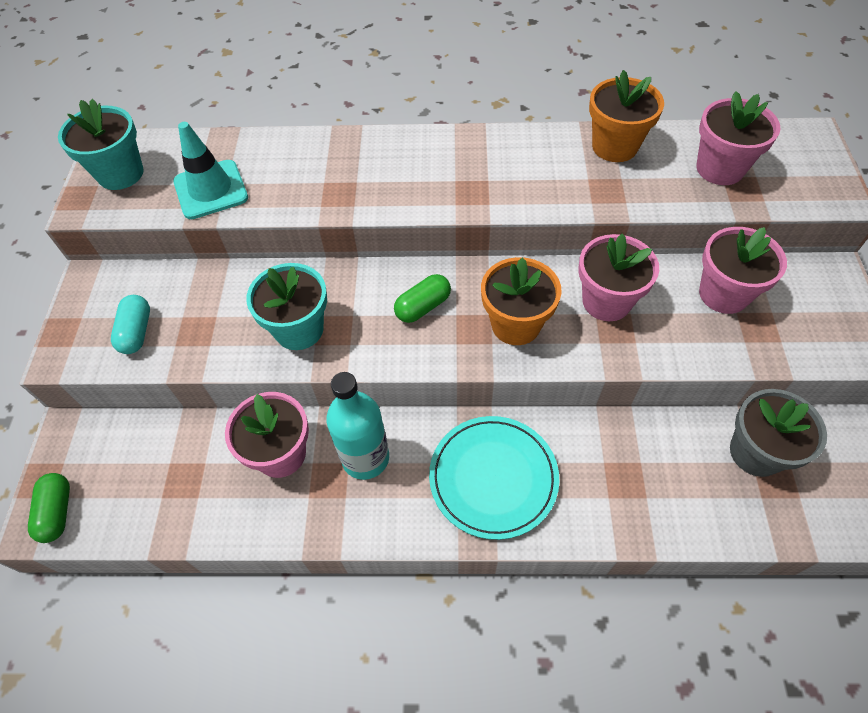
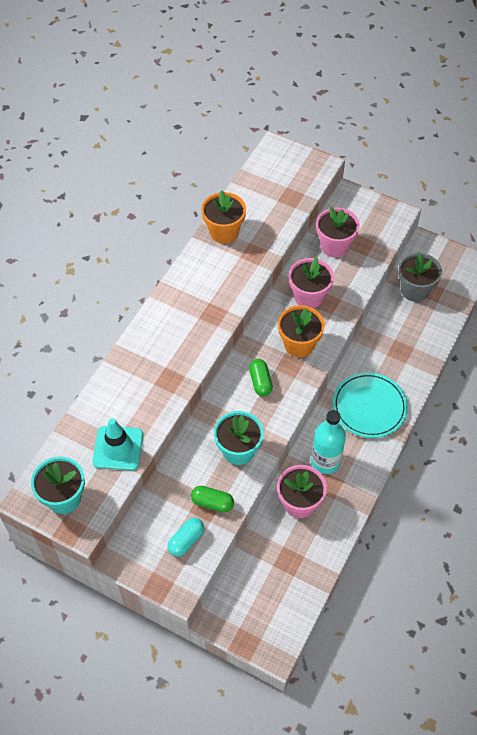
camera: 65 degrees left, 0 degrees up
green capsule [28,473,70,543] -> green capsule moved to [191,486,234,513]
turquoise capsule [111,295,150,354] -> turquoise capsule turned 75 degrees counterclockwise [168,518,204,556]
pink flower pot [696,91,781,185] -> none

